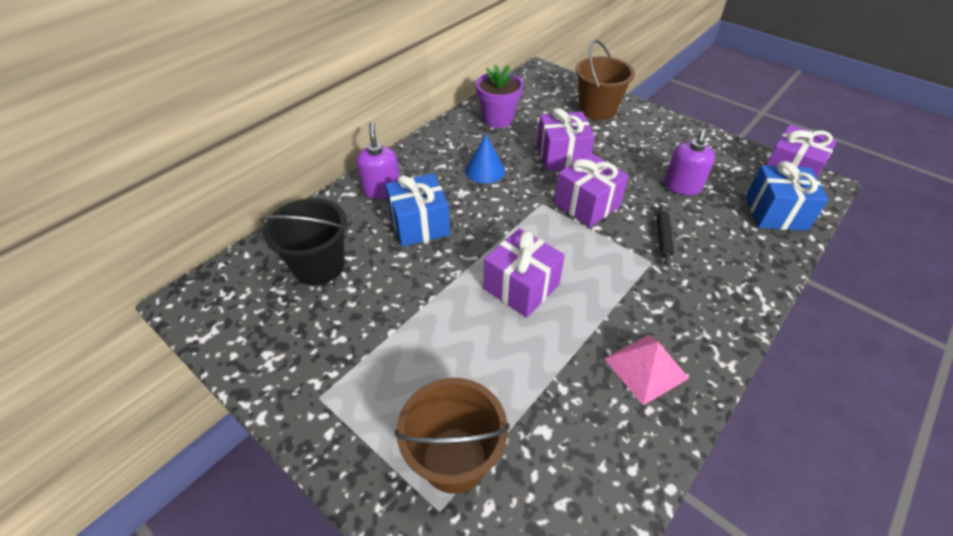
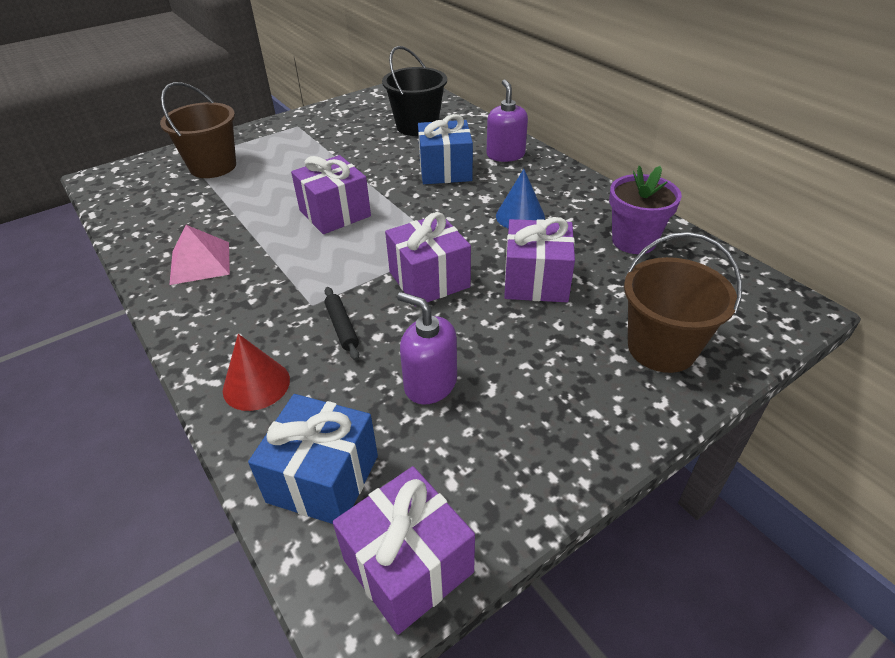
camera: 105 degrees right, 5 degrees down
purple soap dispenser [357,122,400,199] -> purple soap dispenser turned 105 degrees counterclockwise [487,79,528,162]
black rolling pin [656,205,674,266] -> black rolling pin turned 45 degrees clockwise [324,287,359,360]
none -> red cone [223,334,290,411]

